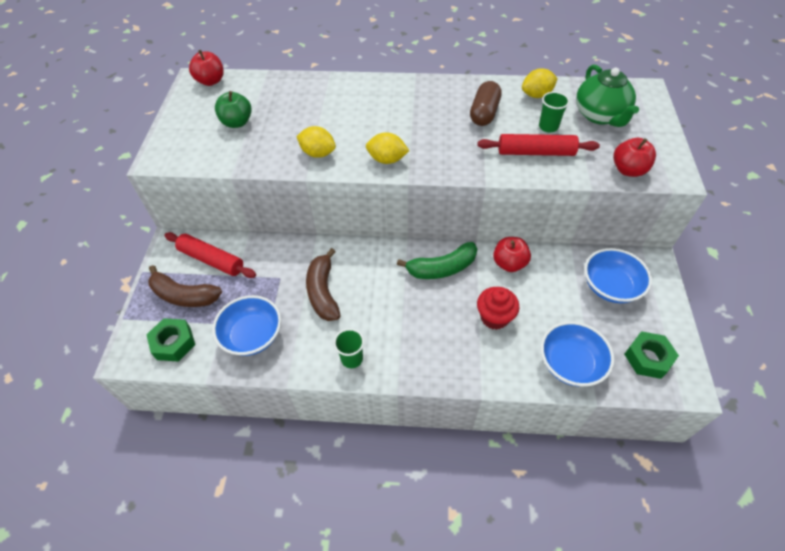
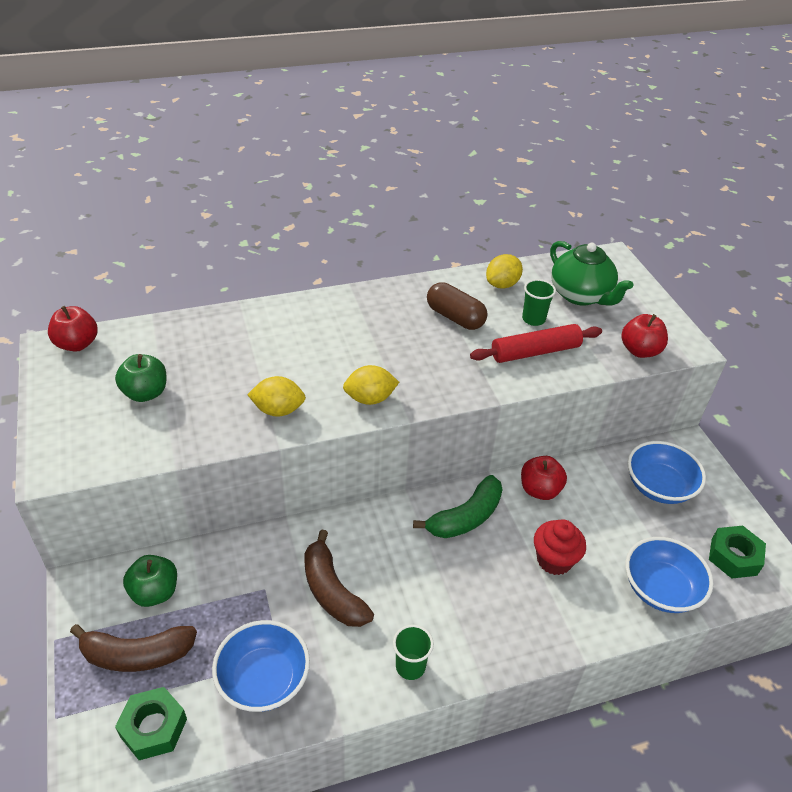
camera: 25 degrees left, 10 degrees down
red rolling pin [164,232,256,278] -> green apple [123,555,177,607]
brown capsule [470,81,502,126] -> brown capsule turned 45 degrees counterclockwise [427,282,487,330]

